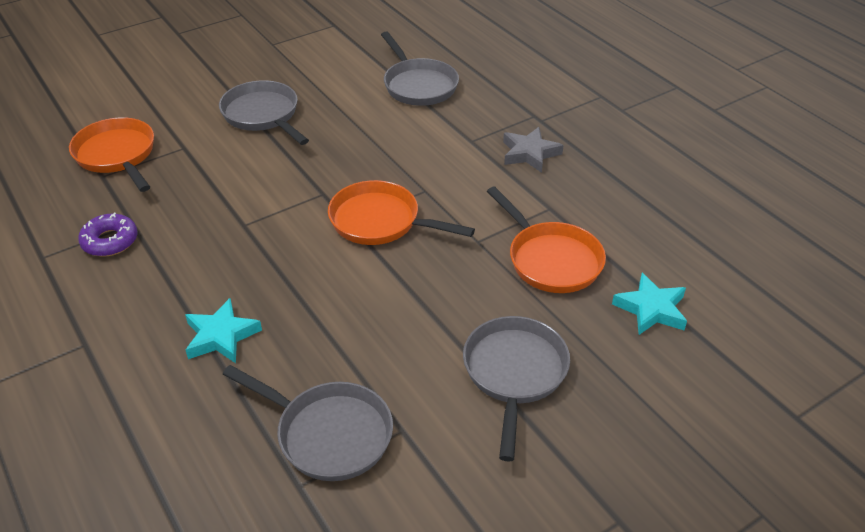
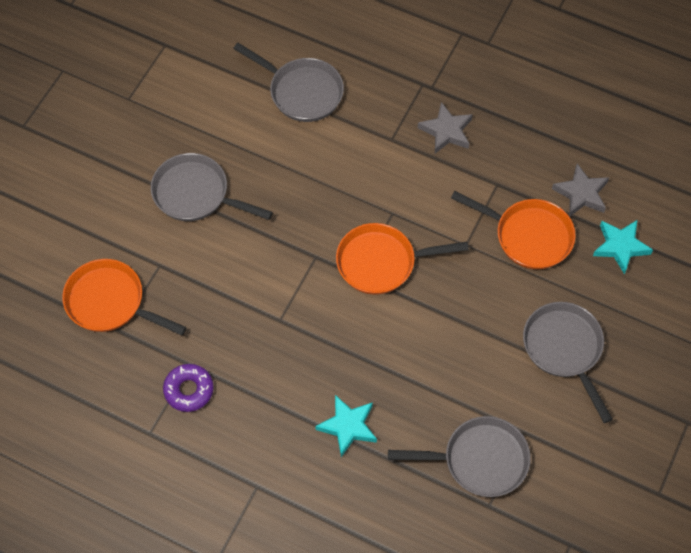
camera: 30 degrees left, 20 degrees up
none -> grey star [552,163,609,217]

